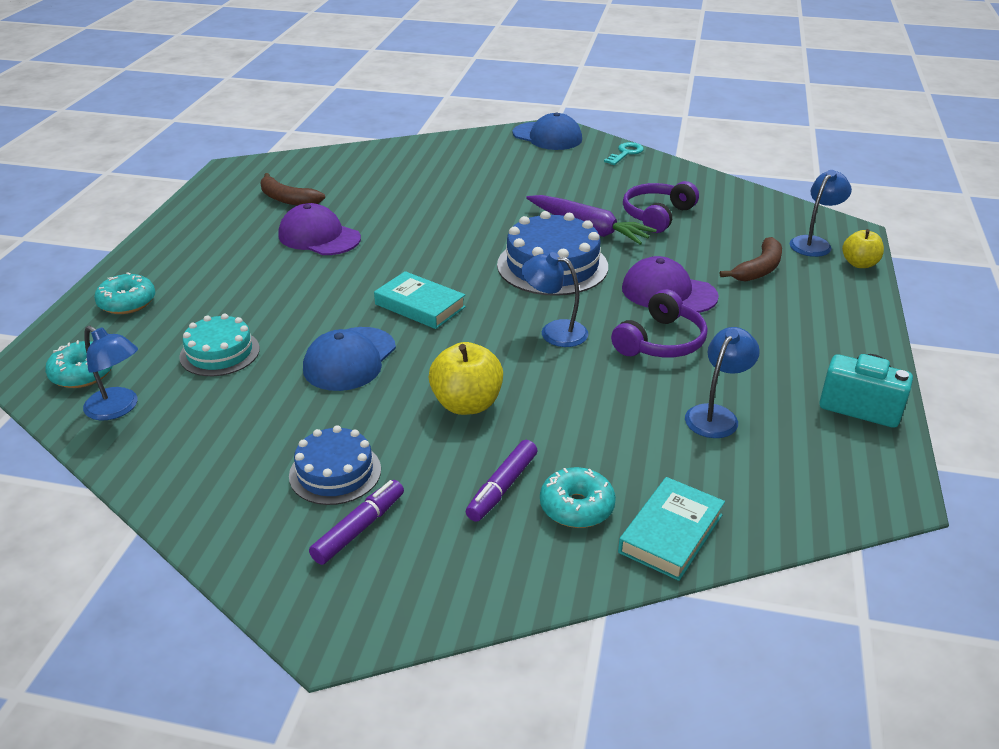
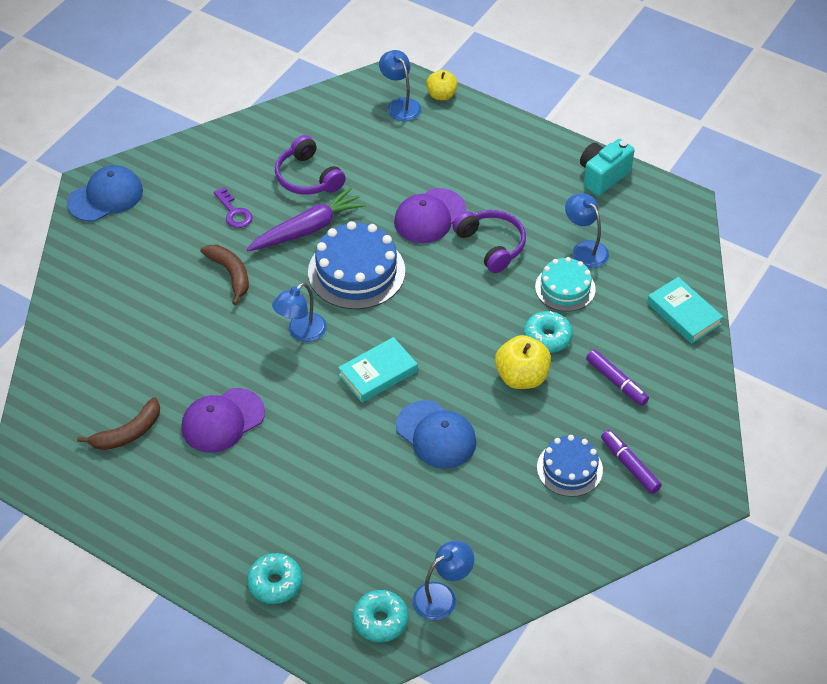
camera: 70 degrees left, 15 degrees up
turquoise cake [179,314,260,376] -> turquoise cake moved to [535,257,596,312]
blue lamp [521,252,589,347] -> blue lamp moved to [272,283,327,342]
turquoise donut [540,467,616,528] -> turquoise donut moved to [524,311,573,353]
turquoise key [604,142,644,165] -> none
brown banana [720,237,782,281] -> brown banana moved to [200,245,249,305]
none -> purple key [214,187,253,228]

